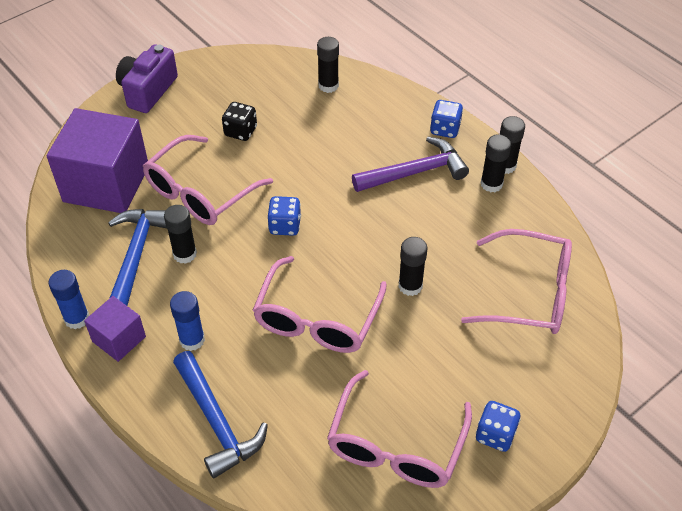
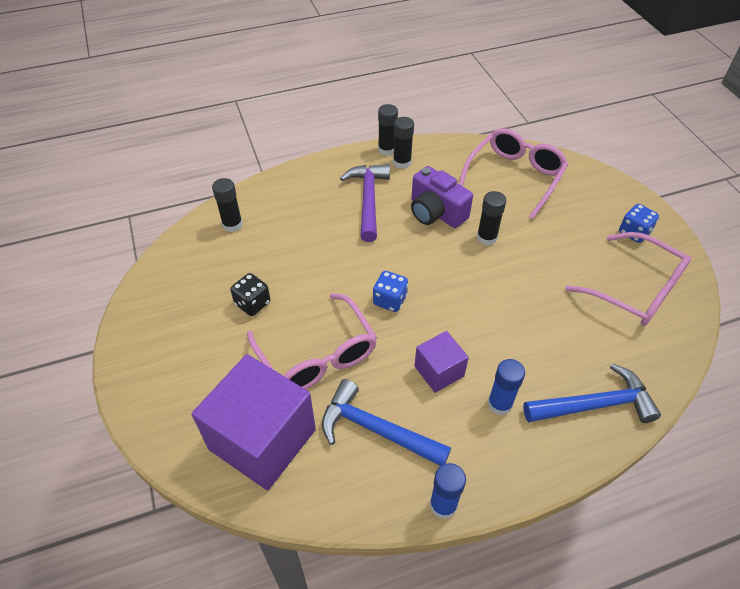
camera: 70 degrees left, 0 degrees up
purple cube [84,296,146,362] -> purple cube moved to [414,331,469,393]
purple camera [116,44,178,113] -> purple camera moved to [411,166,473,228]
black glue stick [164,205,197,264] -> none
pink glasses [253,256,387,353] -> none
blue dice [430,100,463,138] -> none

